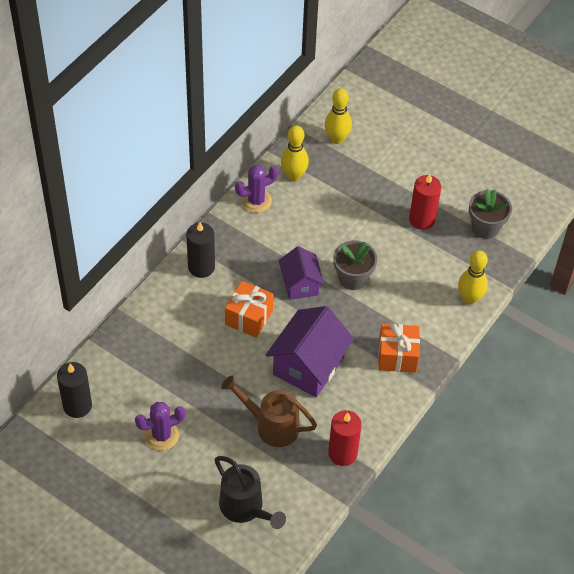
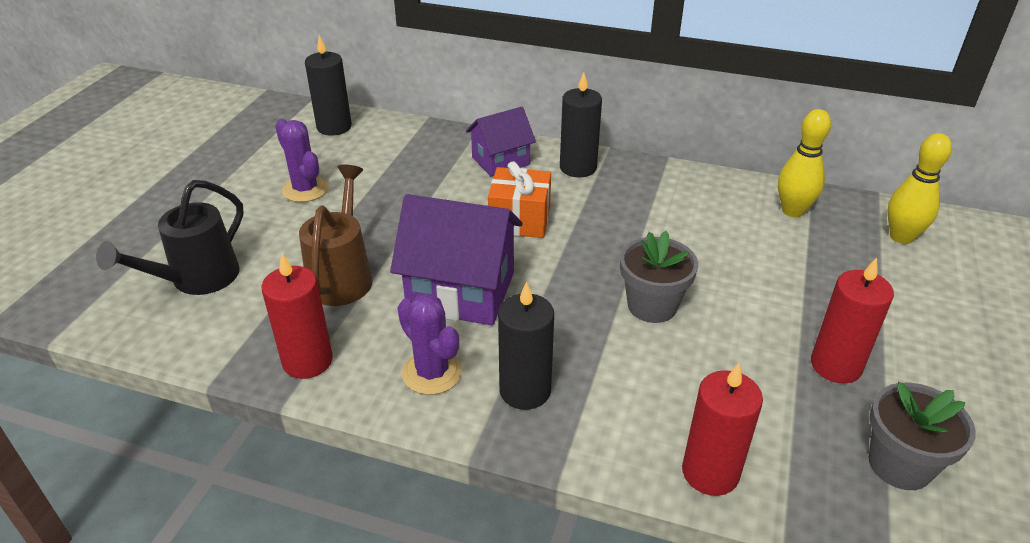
camera: 75 degrees right, 15 degrees down
purple cactus [235,165,279,213] -> purple cactus moved to [398,294,462,395]
purple house [279,246,324,300] -> purple house moved to [466,107,536,177]
orange gift [378,323,420,373] -> black candle [498,282,554,410]
yellow bowling pin [458,250,488,305] -> red candle [682,363,763,496]

